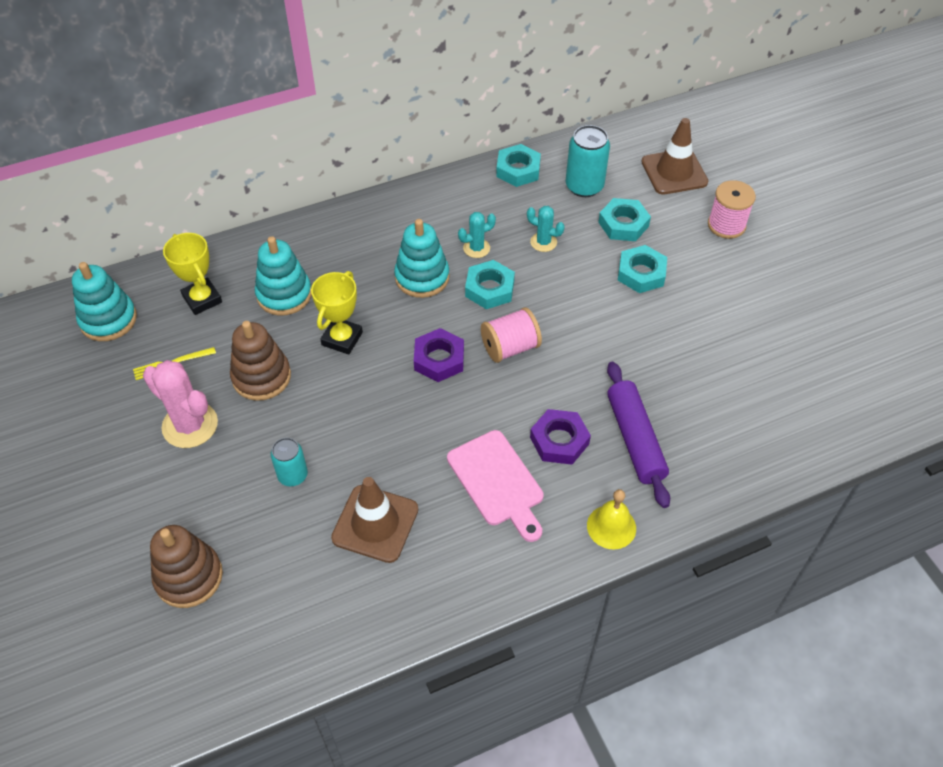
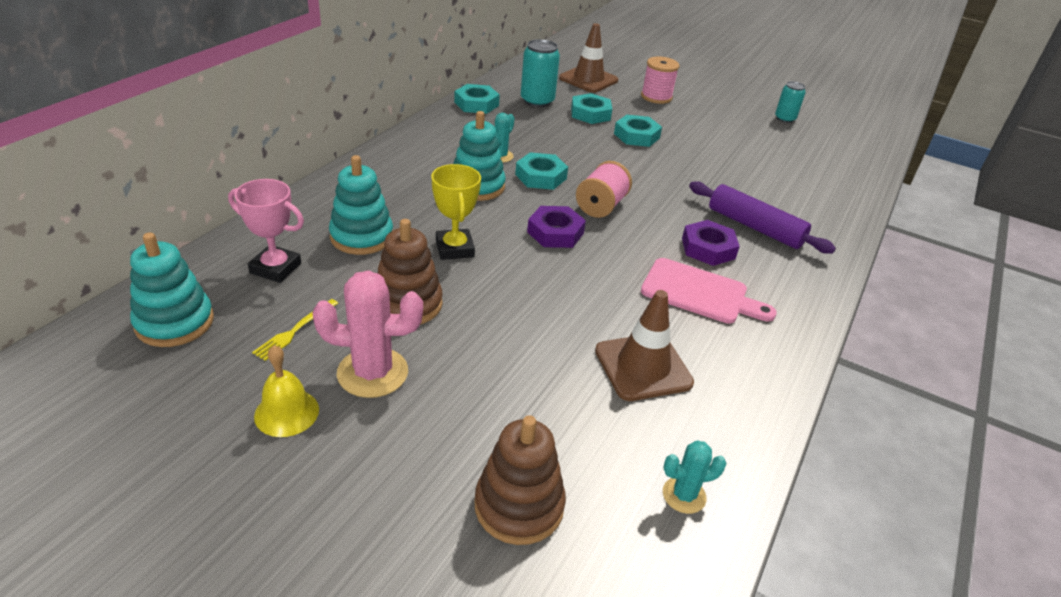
camera: 40 degrees left, 15 degrees down
yellow trophy [163,233,222,315] -> pink trophy [228,179,304,283]
turquoise can [270,438,308,486] -> turquoise can moved to [775,81,806,123]
turquoise cactus [527,206,565,252] -> turquoise cactus moved to [663,440,726,514]
yellow bell [587,489,636,549] -> yellow bell moved to [254,345,319,437]

